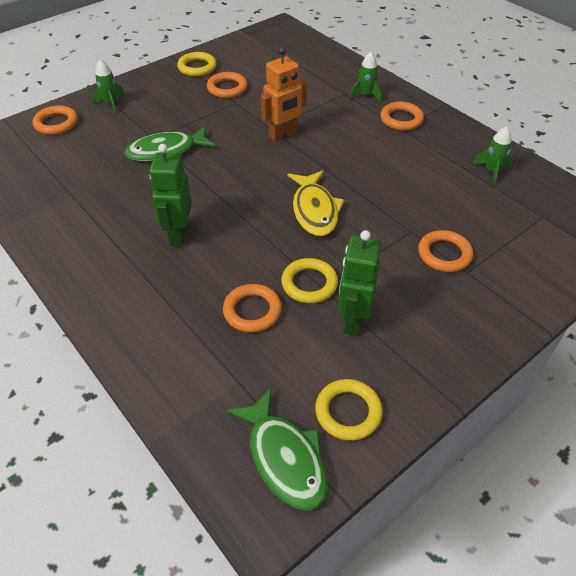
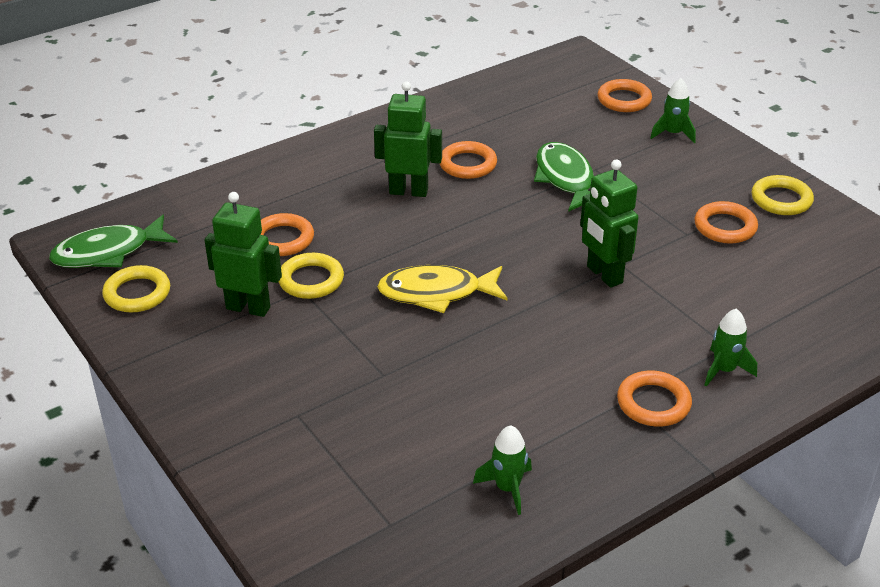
camera: 95 degrees right, 10 degrees down
orange robot [261,47,307,142] -> green robot [580,159,639,288]
orange ring [418,230,473,272] -> orange ring moved to [440,141,497,179]

